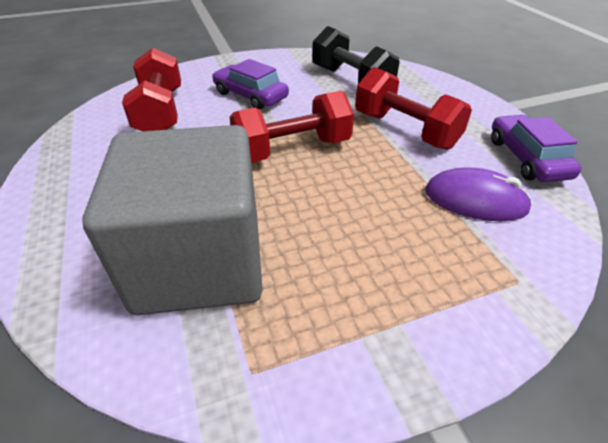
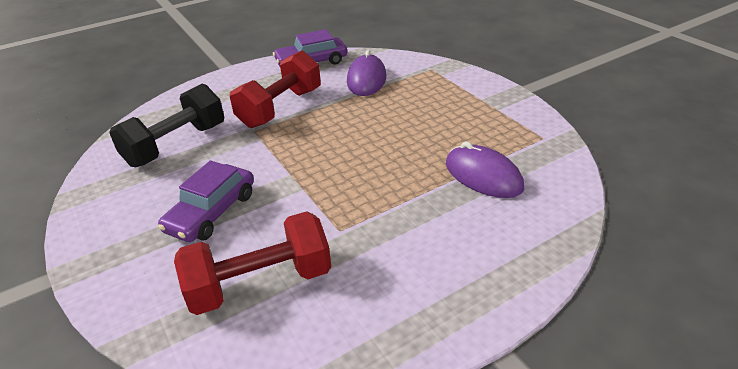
camera: 100 degrees left, 5 degrees down
grey cube [82,125,263,315] -> purple mouse [446,141,524,198]
red dumbbell [229,91,354,163] -> none

